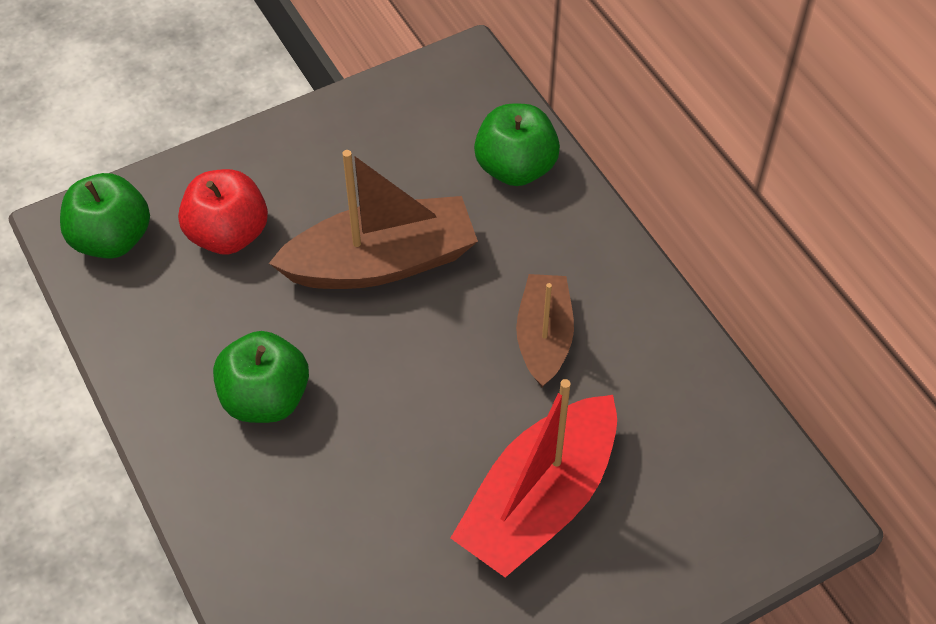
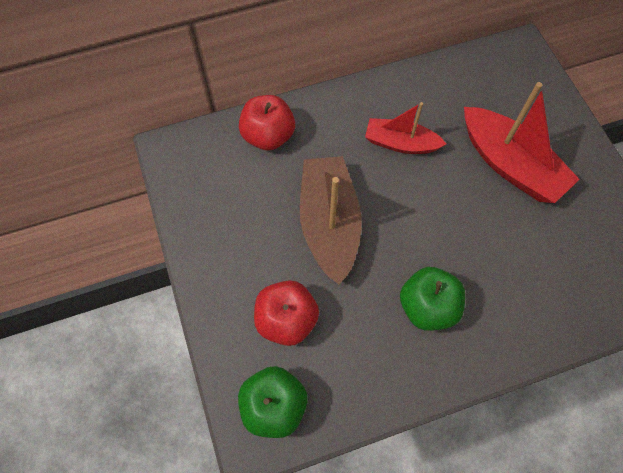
camera: 80 degrees left, 10 degrees up
green apple [474,104,560,186] -> red apple [239,95,295,150]
brown boat [516,274,574,387] -> red boat [365,102,446,154]

